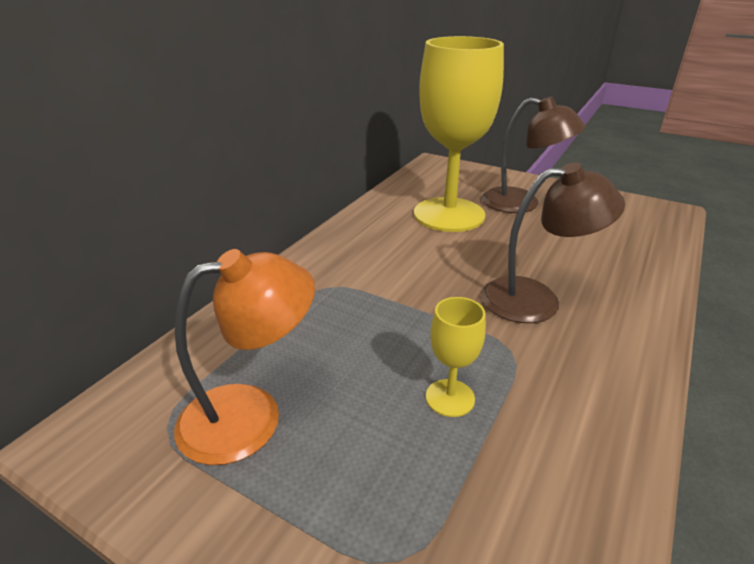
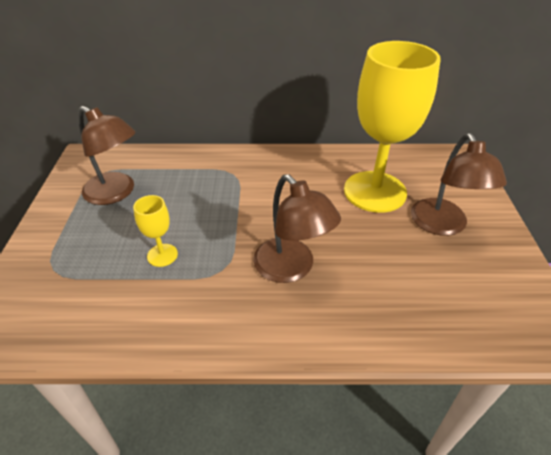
camera: 60 degrees right, 10 degrees up
orange lamp [174,249,315,465] -> brown lamp [78,106,136,205]

